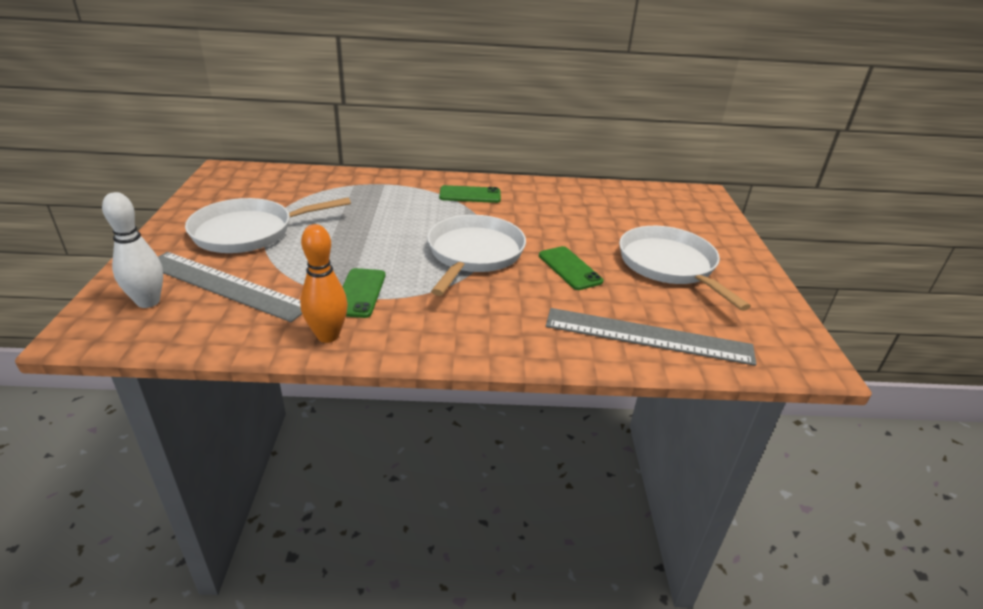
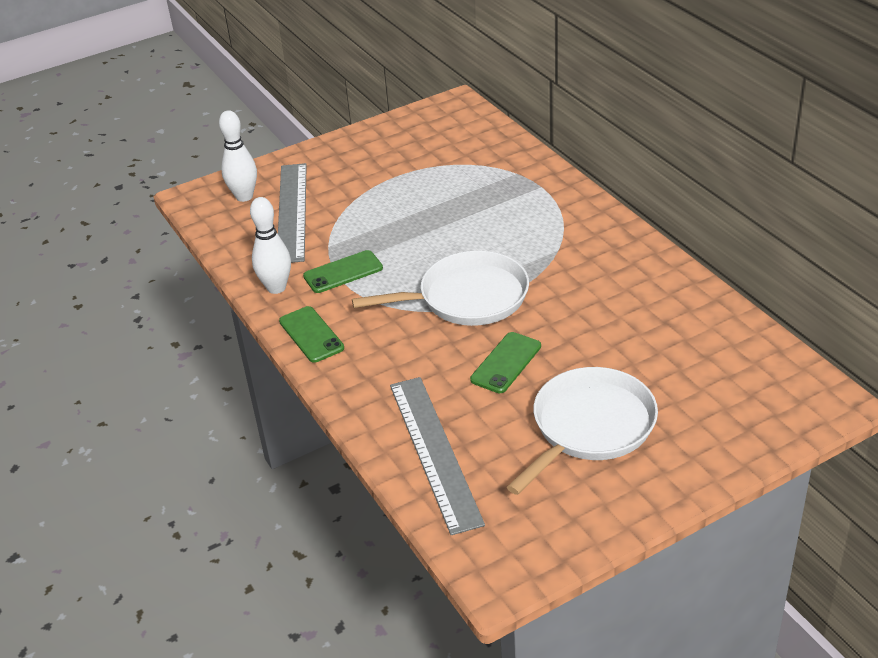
camera: 65 degrees right, 5 degrees up
white pan [185,197,351,253] -> none
orange bowling pin [300,224,348,343] -> white bowling pin [250,197,291,294]
green phone [439,185,501,203] -> green phone moved to [279,306,344,363]

